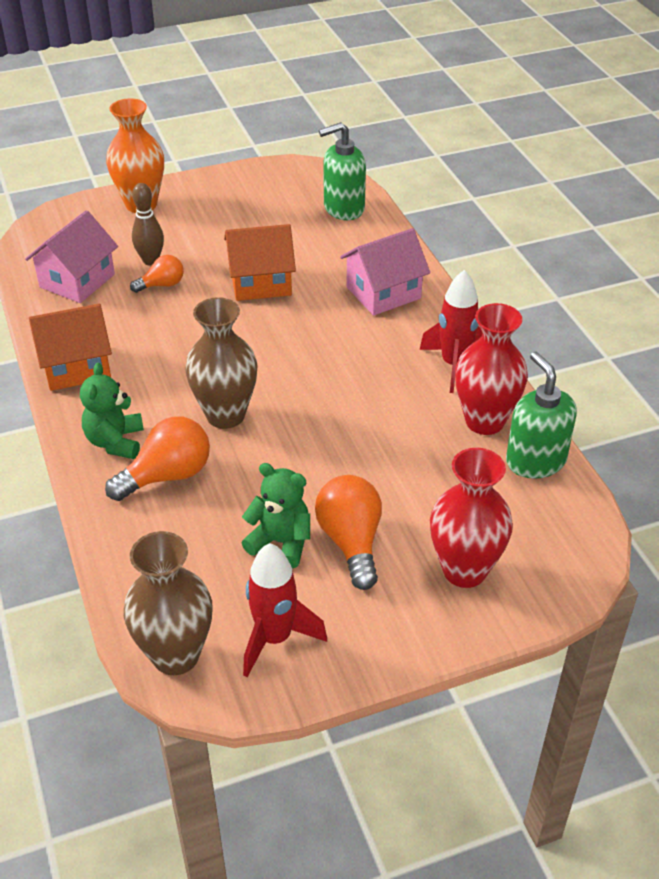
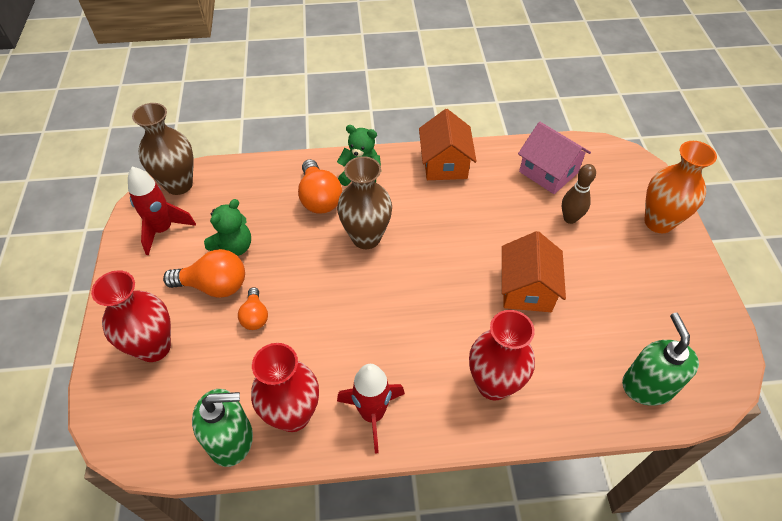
camera: 105 degrees right, 10 degrees up
orange light bulb [130,255,184,293] -> orange light bulb moved to [238,287,268,330]
pink house [340,228,430,316] -> red vase [469,310,535,400]

